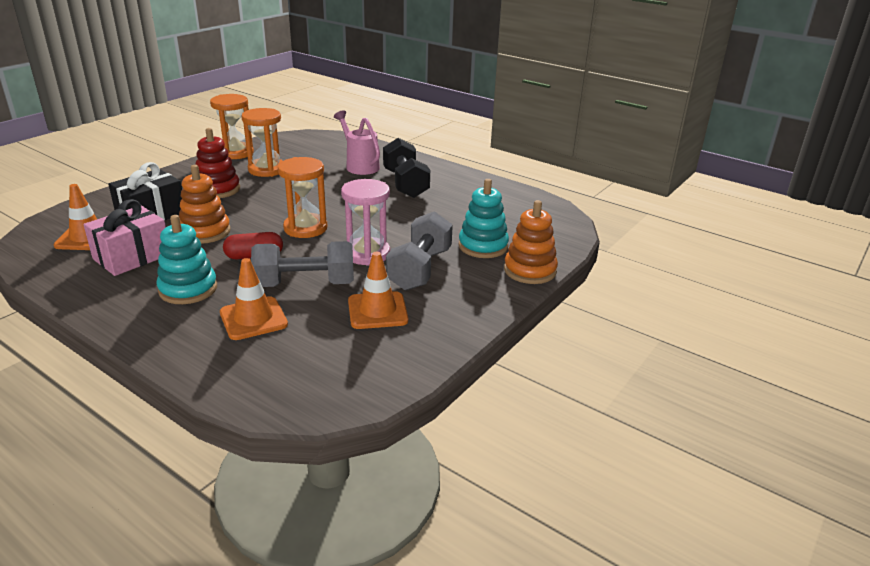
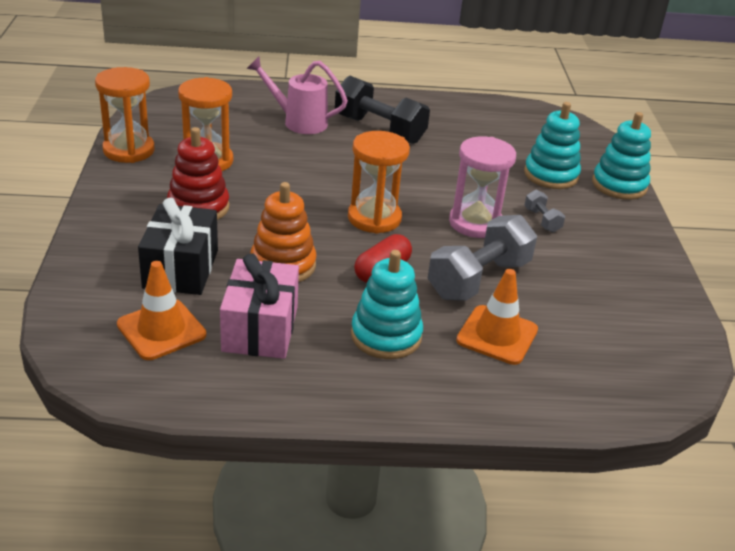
camera: 40 degrees left, 5 degrees up
orange traffic cone [348,252,408,329] -> none
grey dumbbell [386,211,453,291] -> grey dumbbell [524,189,565,232], size x0.46
orange stacking toy [504,200,558,284] -> turquoise stacking toy [592,112,651,200]

